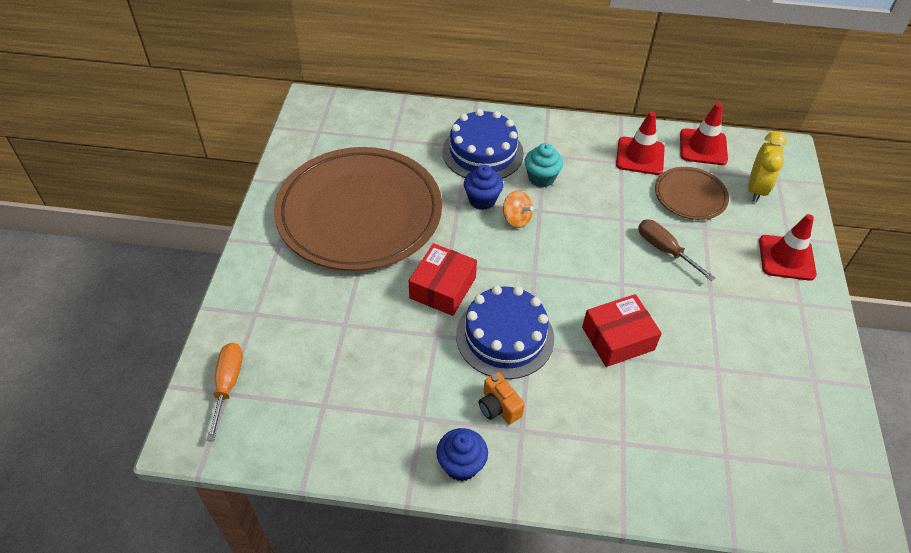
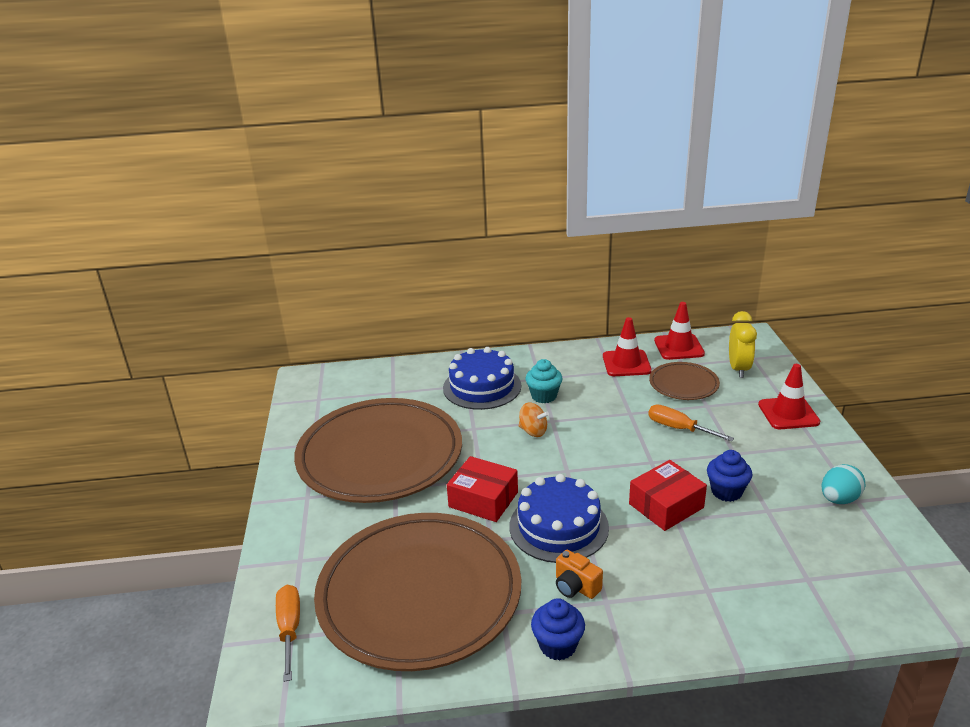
camera: 10 degrees left, 20 degrees down
red box [409,243,477,316] -> red box turned 75 degrees counterclockwise [447,456,518,522]
blue cupcake [464,165,503,210] -> blue cupcake moved to [707,450,752,502]
brown screwdriver [638,220,715,281] -> orange screwdriver [648,405,734,441]
none -> brown plate [314,513,521,671]
none -> turquoise egg [822,464,865,504]

